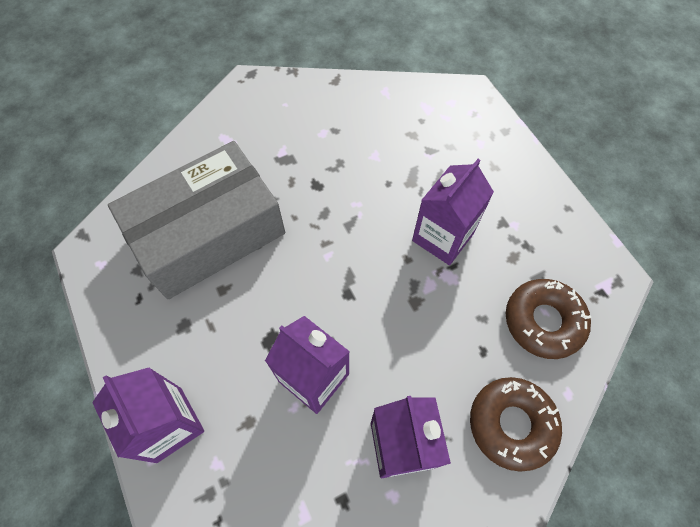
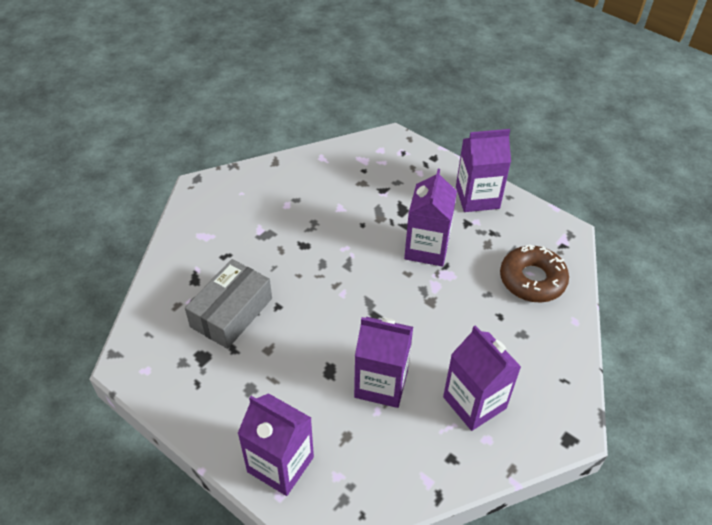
camera: 25 degrees left, 15 degrees down
grey box [108,141,285,299] -> grey box [185,259,272,349], size x0.60
brown donut [470,377,562,472] -> none
none -> purple carton [456,129,511,212]

